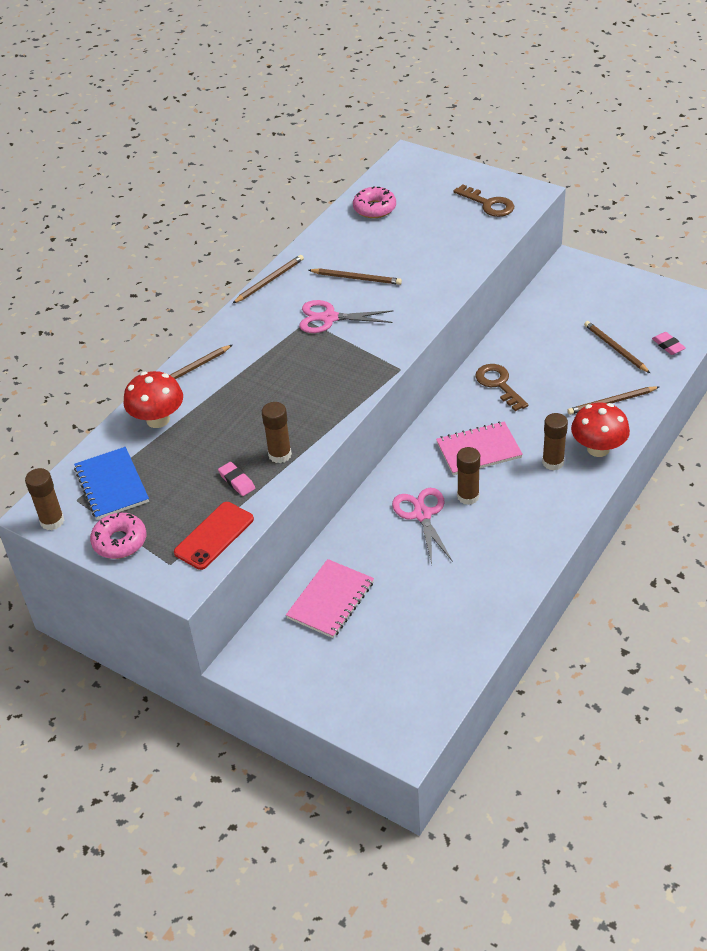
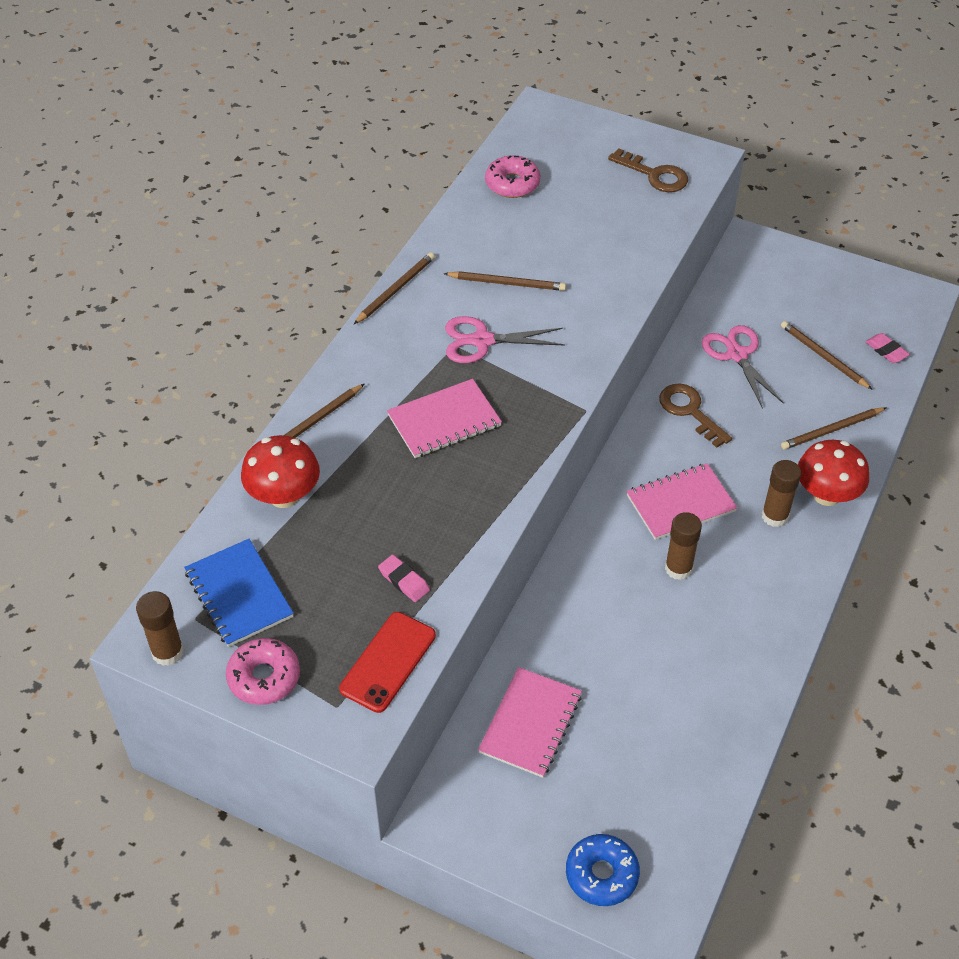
camera: 10 degrees left, 5 degrees up
brown glue stick [262,402,292,463] -> none
pink scissors [392,488,453,564] -> pink scissors moved to [702,325,784,409]
none -> pink notebook [387,379,502,458]
none -> blue donut [566,834,640,906]

